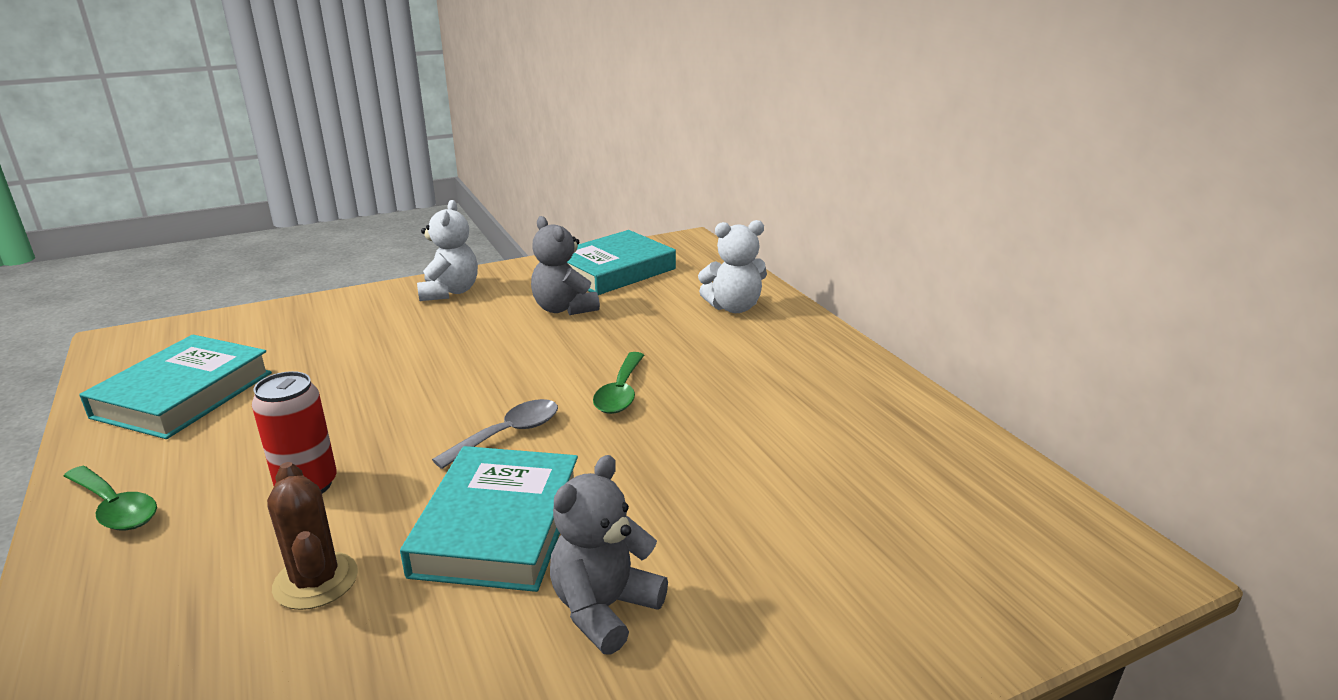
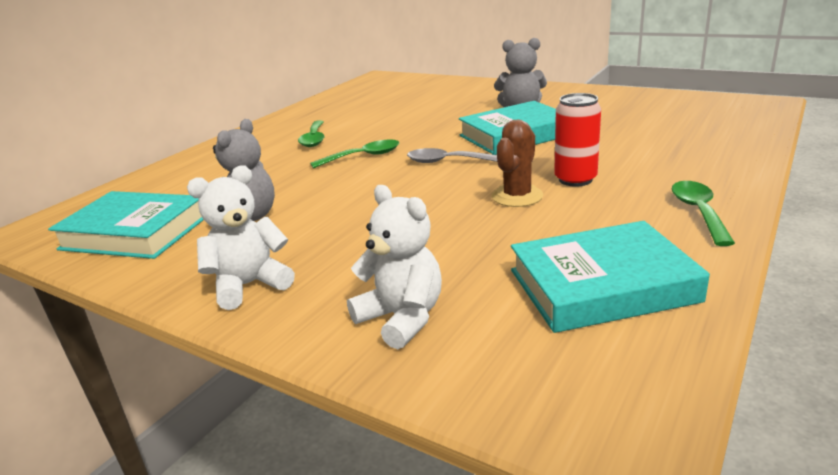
camera: 120 degrees left, 0 degrees up
brown cactus [267,462,358,610] -> brown cactus moved to [492,119,543,207]
white teddy bear [698,220,767,313] -> white teddy bear moved to [347,185,442,349]
none -> green spoon [298,120,324,147]

